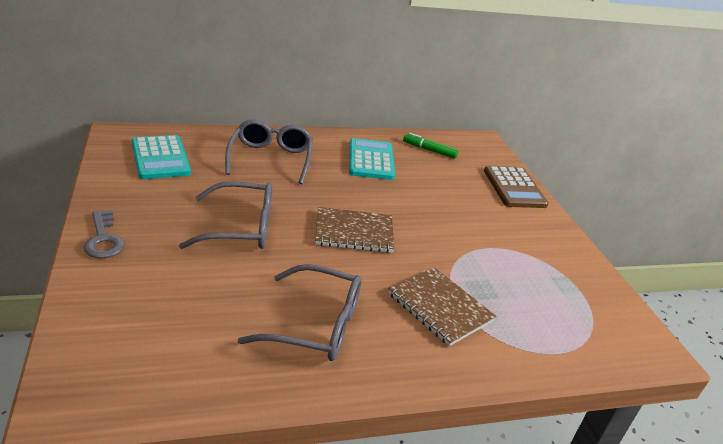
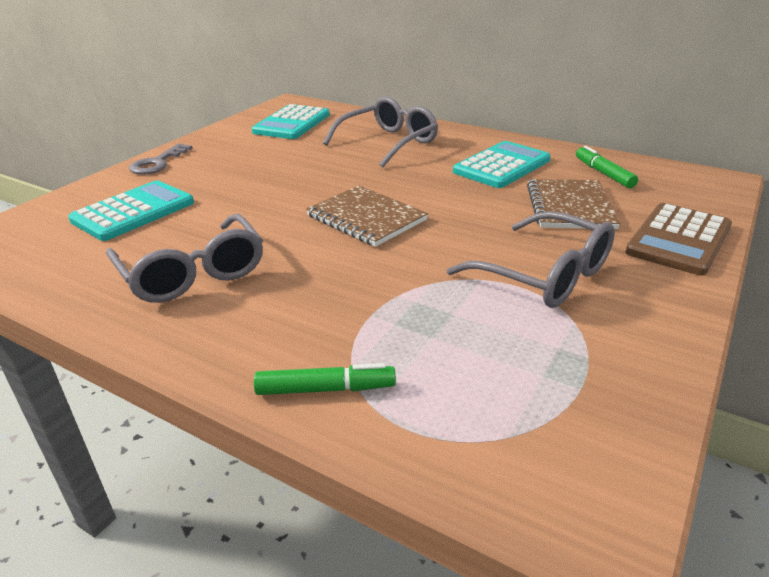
camera: 50 degrees right, 0 degrees up
grey glasses [179,181,272,249] -> grey glasses moved to [447,211,615,308]
brown notebook [389,267,497,346] -> brown notebook moved to [527,179,621,229]
none -> turquoise calculator [68,180,194,241]
none -> green marker [254,363,396,395]

